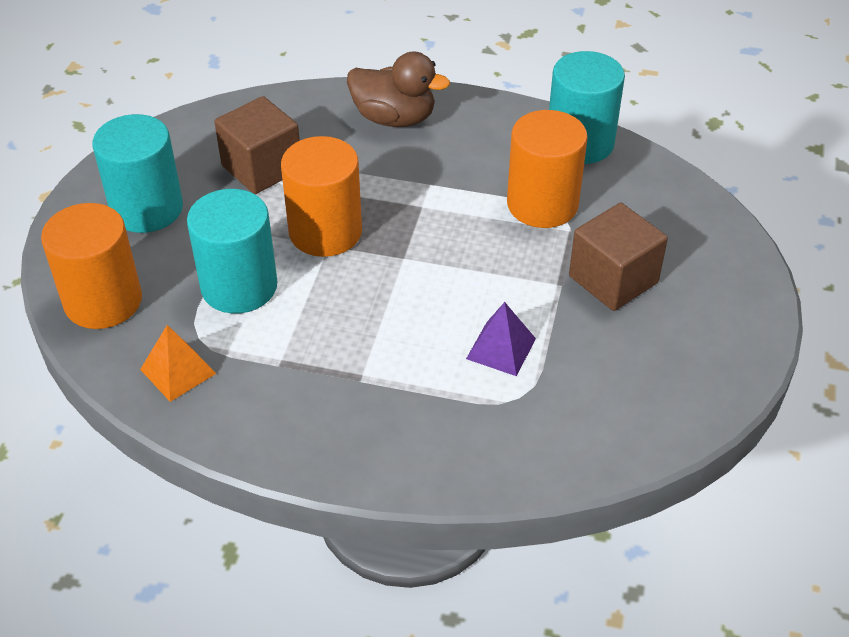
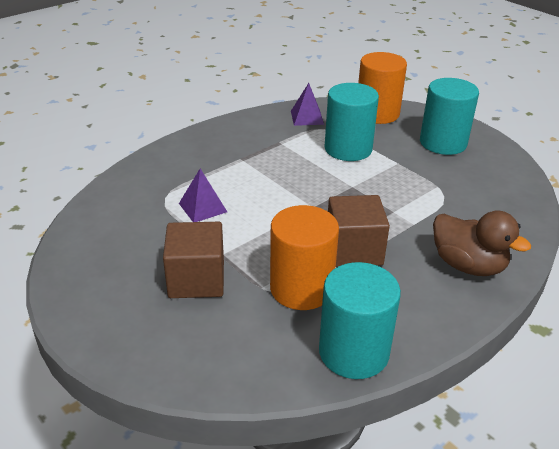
camera: 125 degrees right, 10 degrees down
orange pyramid [140,325,217,402] -> purple pyramid [291,83,324,126]
brown cube [214,96,300,194] -> brown cube moved to [328,195,390,267]
orange cylinder [281,136,362,257] -> none
brown duck [347,51,450,127] -> brown duck turned 105 degrees counterclockwise [433,210,531,276]

